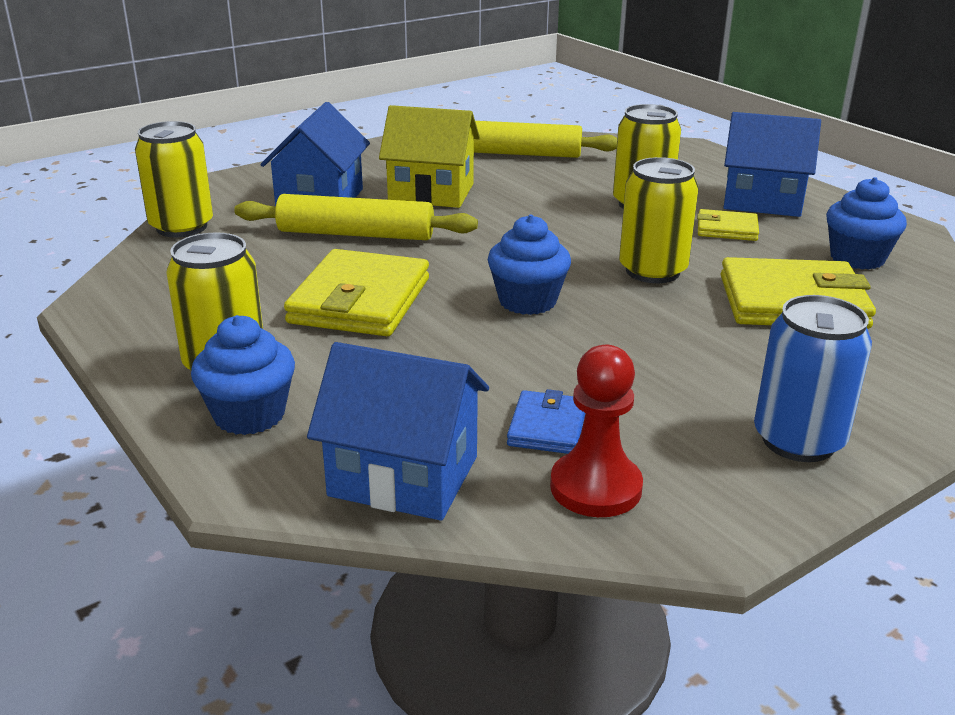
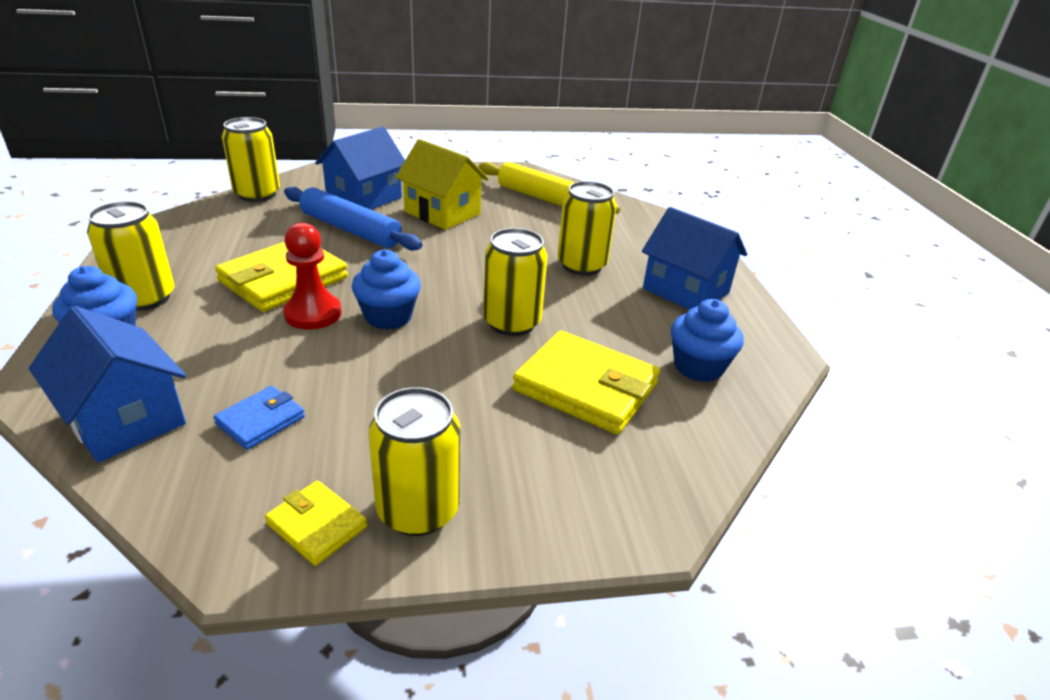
camera: 25 degrees right, 5 degrees up
yellow rolling pin [234,194,478,240] -> blue rolling pin [284,187,422,251]
red pawn [550,345,643,517] -> red pawn moved to [283,223,342,330]
yellow wallet [697,209,759,241] -> yellow wallet moved to [265,480,367,566]
blue can [754,295,872,462] -> yellow can [368,387,460,536]

